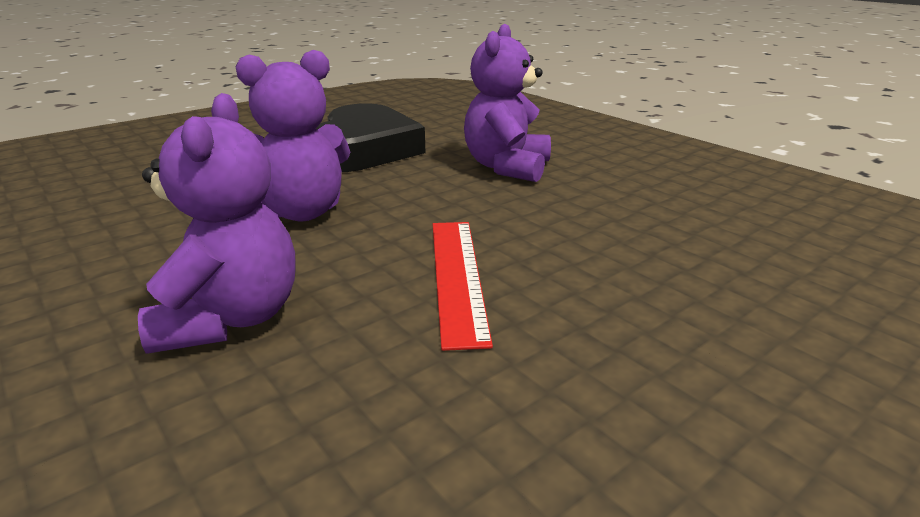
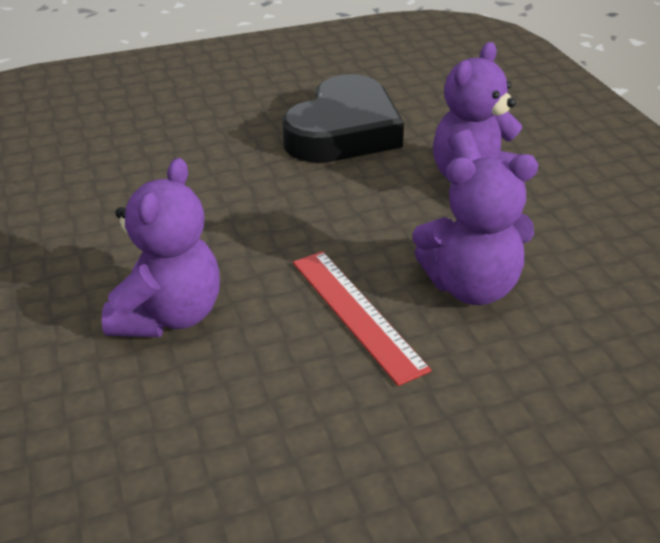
camera: 20 degrees right, 10 degrees up
purple teddy bear [236,50,350,221] -> purple teddy bear moved to [413,154,538,305]
red ruler [433,222,493,351] -> red ruler turned 45 degrees counterclockwise [293,251,432,386]

